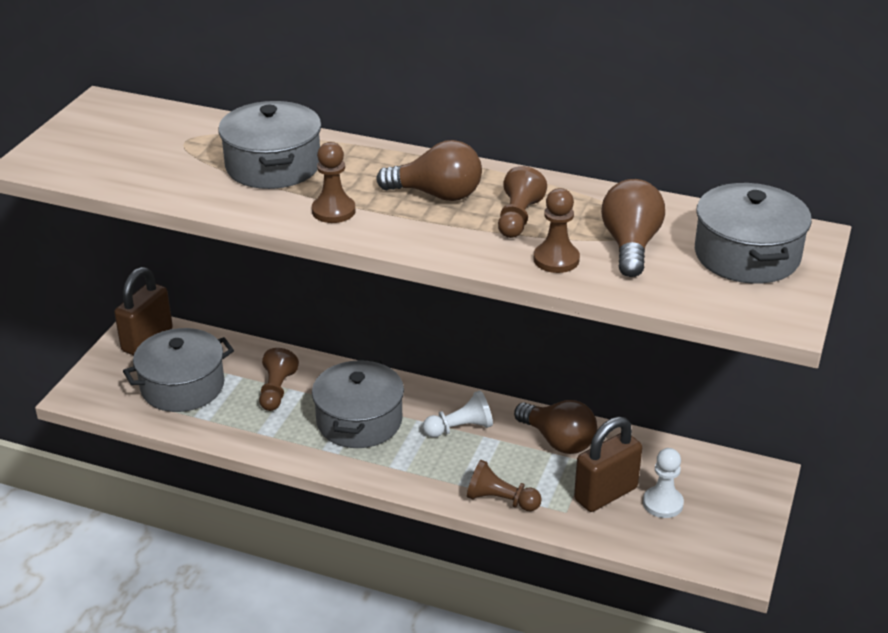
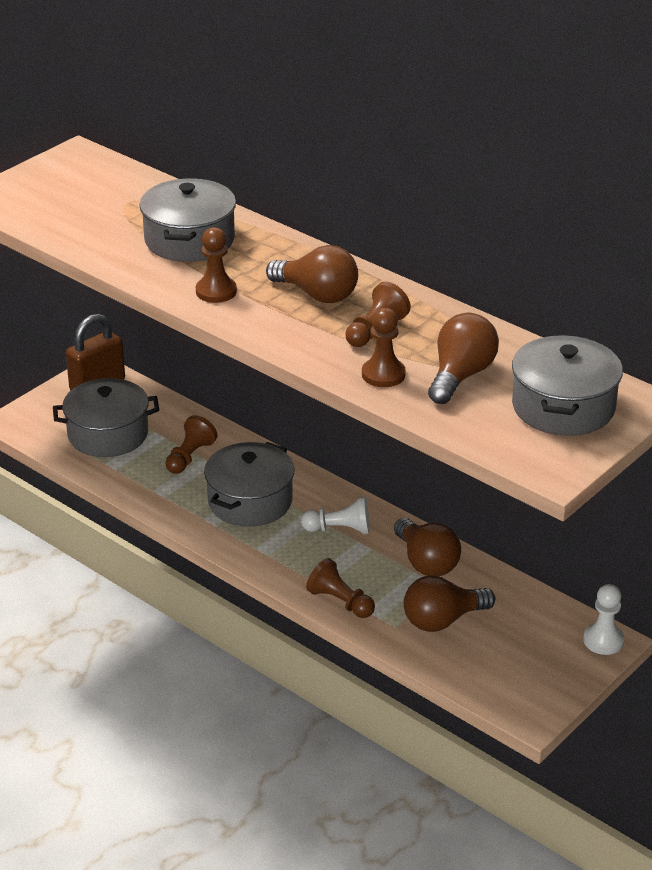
camera: 20 degrees right, 0 degrees up
brown padlock [574,417,642,512] -> brown light bulb [404,575,495,632]
white pawn [643,448,684,518] -> white pawn moved to [583,584,624,655]

